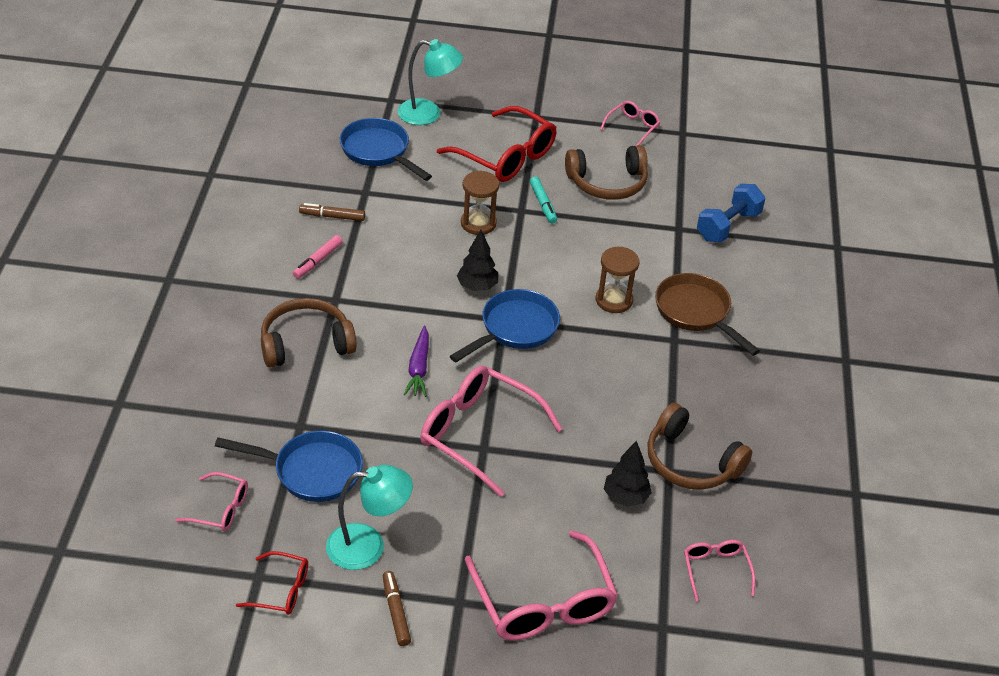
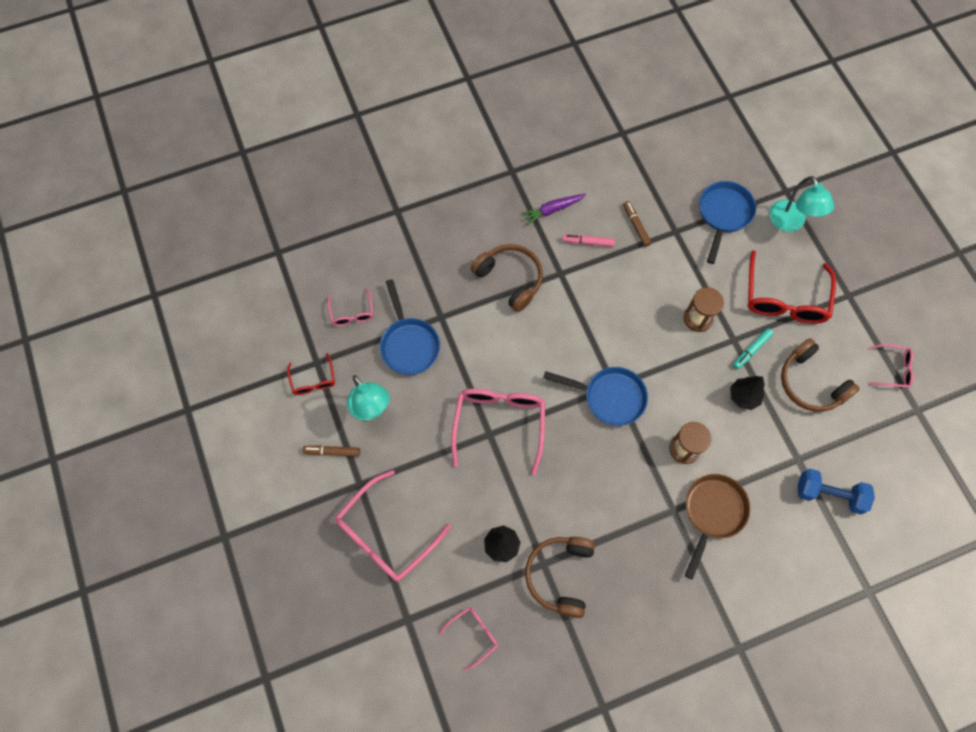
camera: 65 degrees right, 25 degrees up
brown marker [383,571,411,646] -> brown marker turned 135 degrees counterclockwise [302,445,360,457]
purple carrot [404,325,429,397] -> purple carrot moved to [521,194,586,225]
black tree [457,230,498,291] -> black tree moved to [730,376,765,410]

